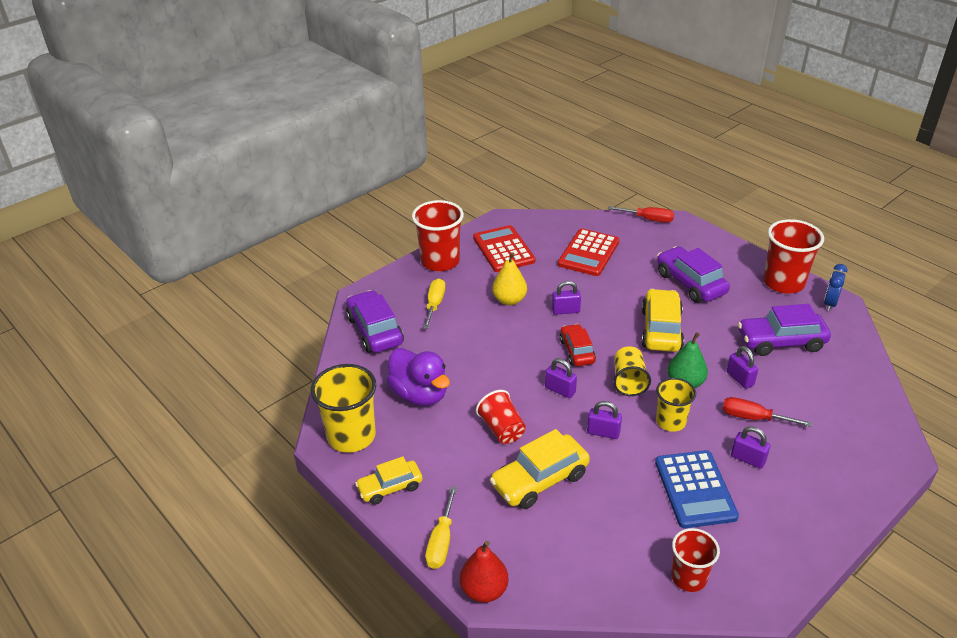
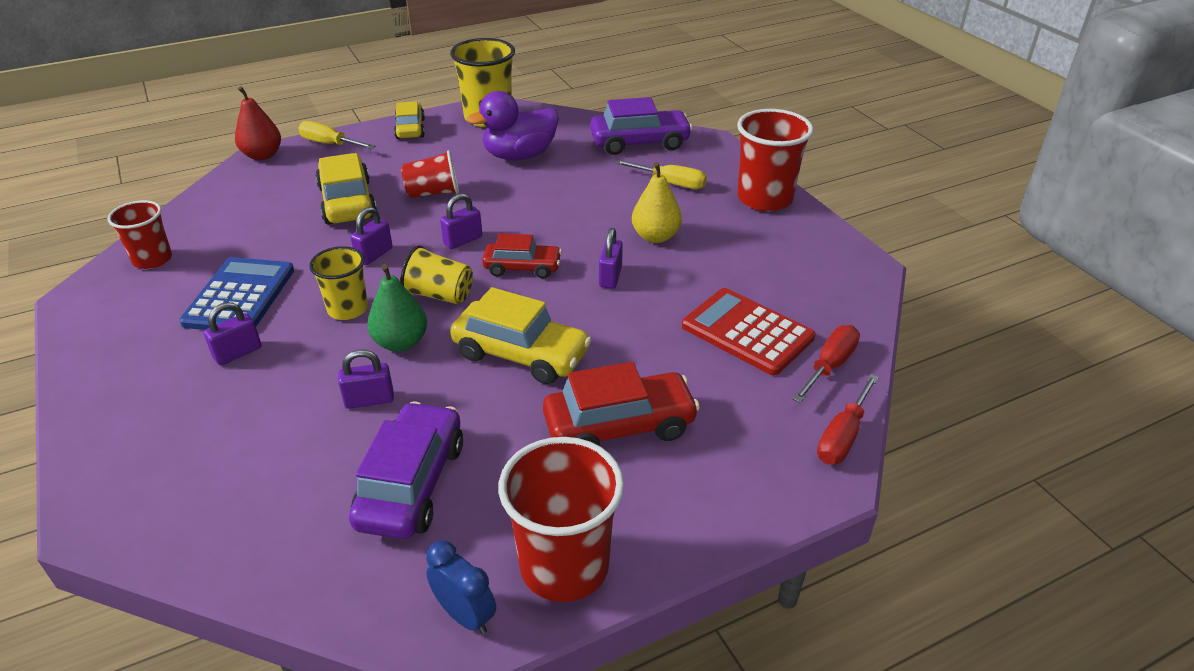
camera: 105 degrees right, 0 degrees up
red calculator [473,225,535,272] -> none
blue calculator [655,450,739,528] -> blue calculator turned 90 degrees clockwise [179,257,294,330]
purple car [657,246,730,303] -> red car [543,362,700,446]
red screwdriver [723,397,812,427] -> red screwdriver moved to [793,325,860,403]

